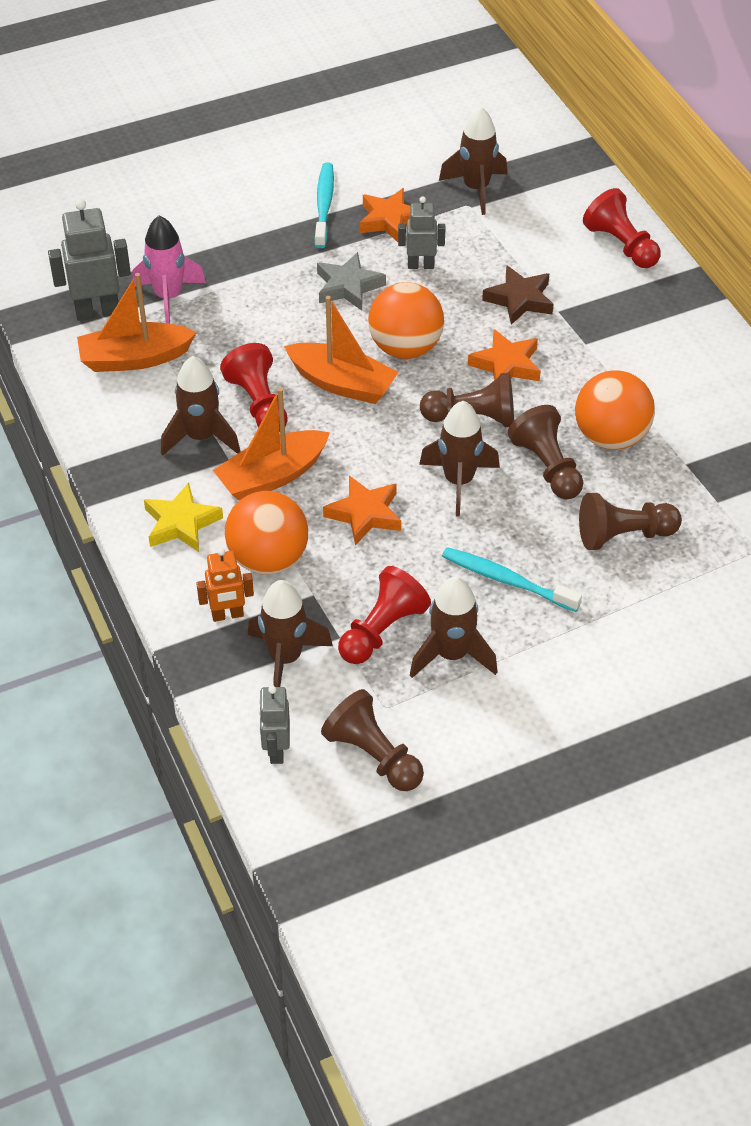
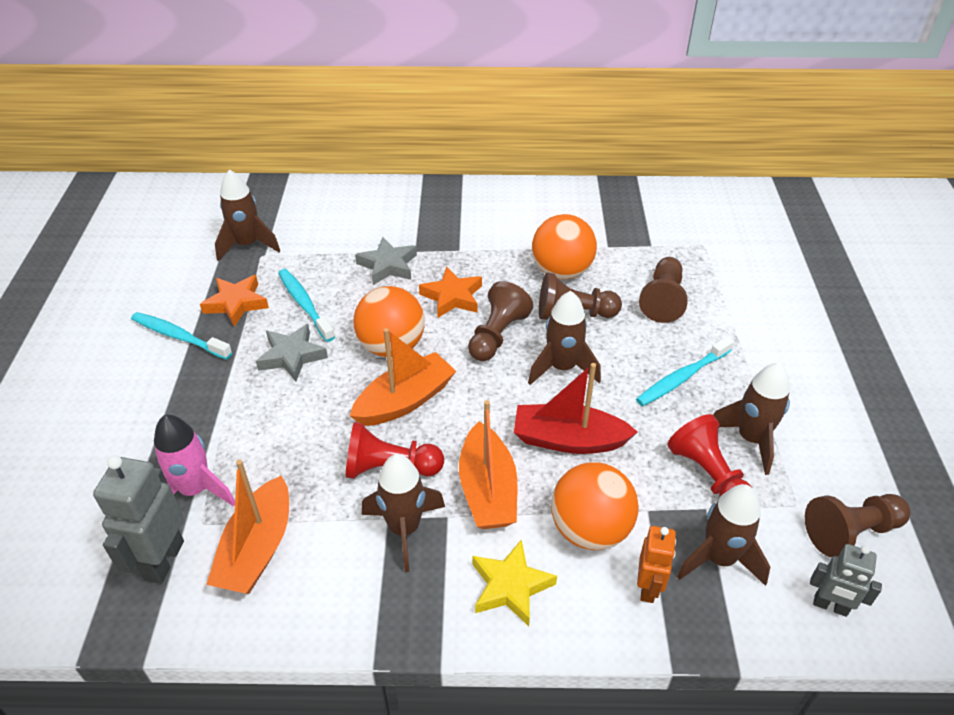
camera: 65 degrees left, 5 degrees down
orange star [323,475,401,545] -> red boat [514,363,637,454]
grey robot [398,196,445,269] -> turquoise toothbrush [278,269,335,342]
brown star [482,265,553,325] -> grey star [355,237,417,285]
red pawn [583,188,661,268] -> none

